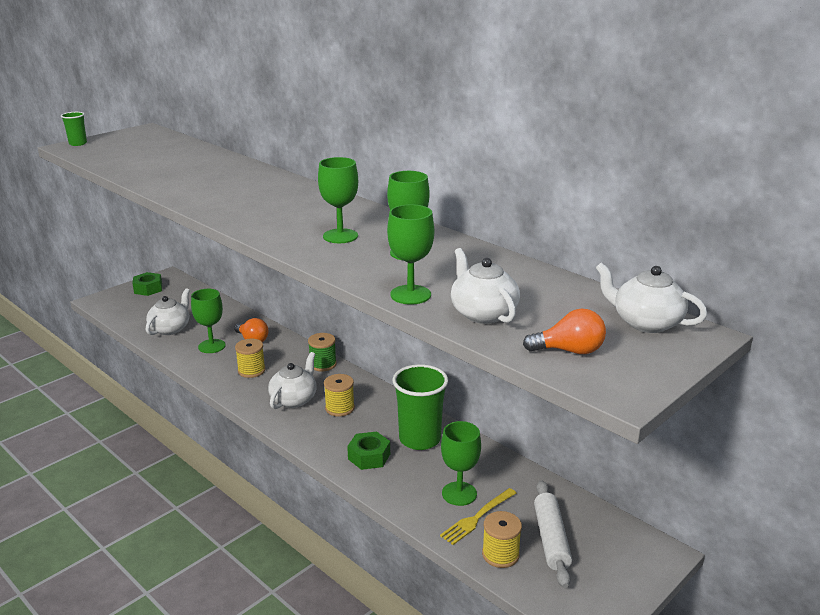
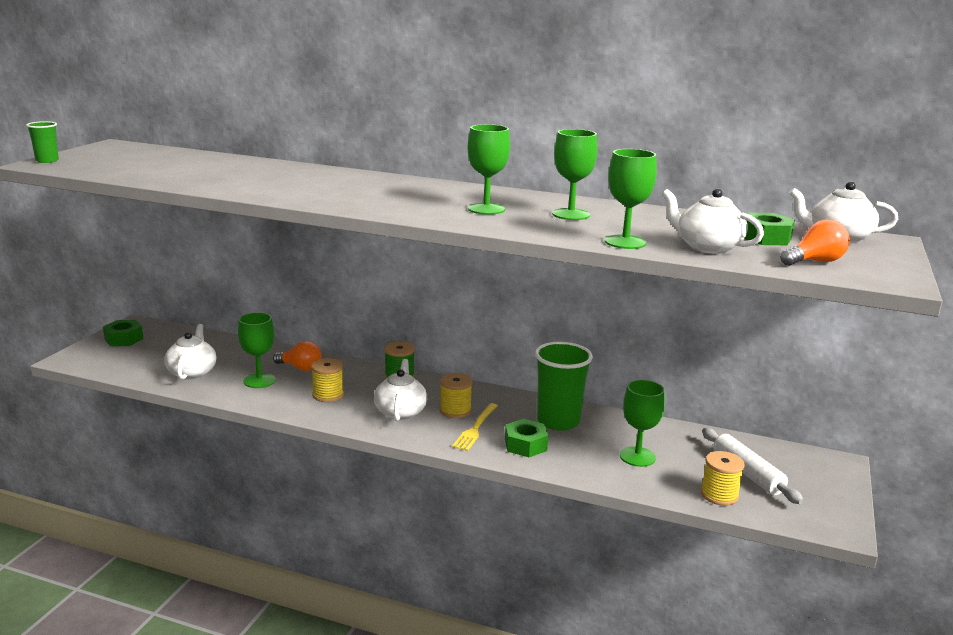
camera: 25 degrees left, 5 degrees down
yellow fork [440,488,516,545] -> yellow fork moved to [452,403,498,451]
none -> green nut [745,213,795,245]

